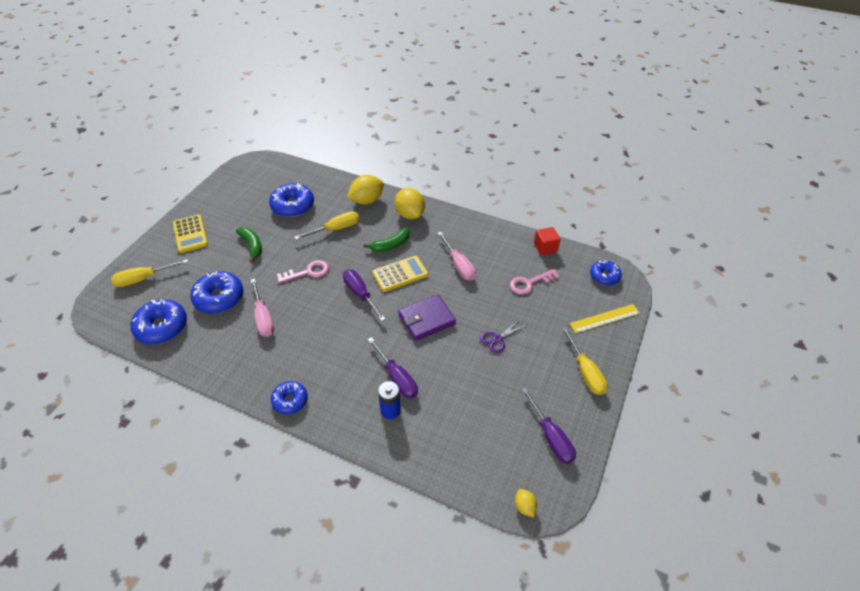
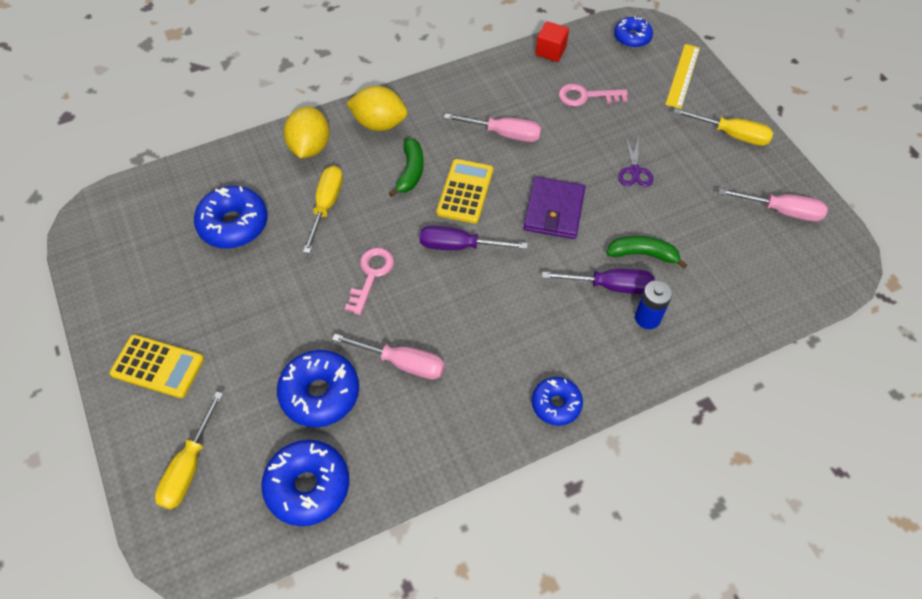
camera: 50 degrees left, 10 degrees up
green banana [236,227,262,263] -> green banana moved to [606,236,687,269]
pink key [510,269,560,295] -> pink key turned 75 degrees clockwise [558,84,628,107]
yellow lemon [515,489,537,518] -> none
purple screwdriver [521,387,576,464] -> pink screwdriver [719,188,828,221]

